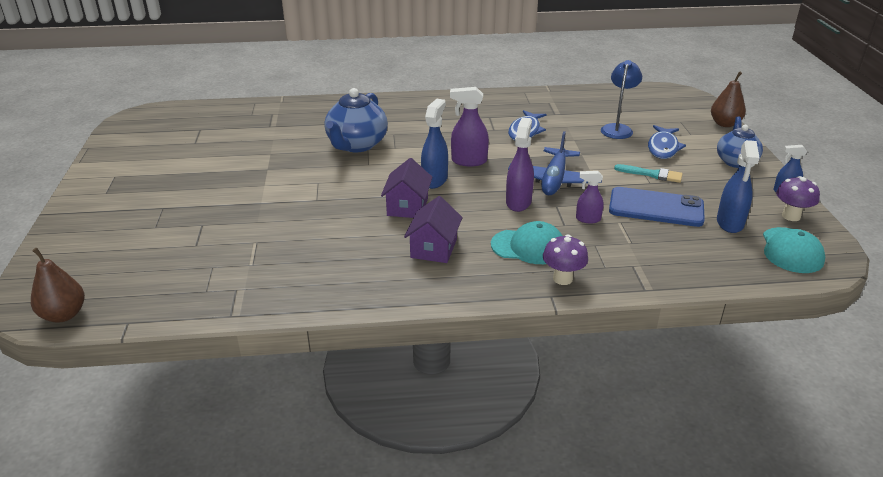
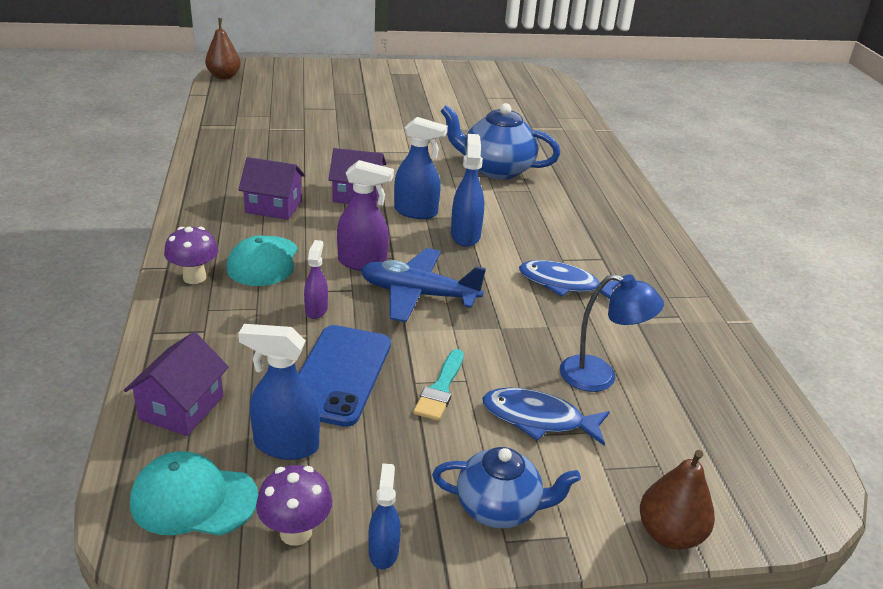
camera: 85 degrees right, 0 degrees up
purple spray bottle [450,87,489,166] -> blue spray bottle [451,134,484,247]
none -> purple house [124,332,229,436]

